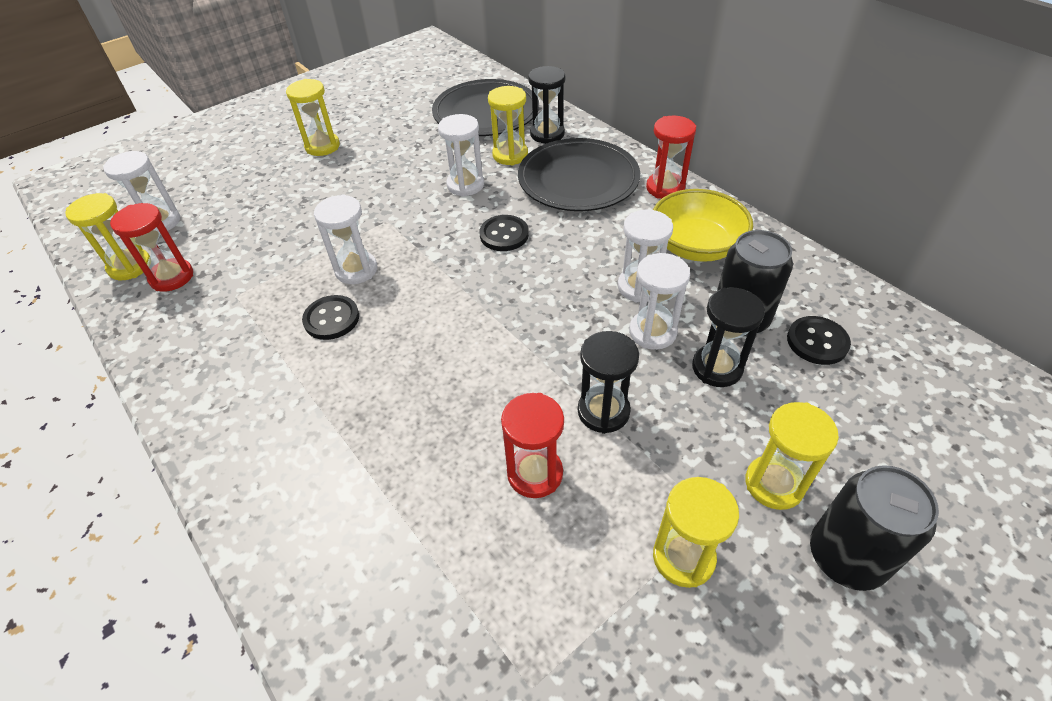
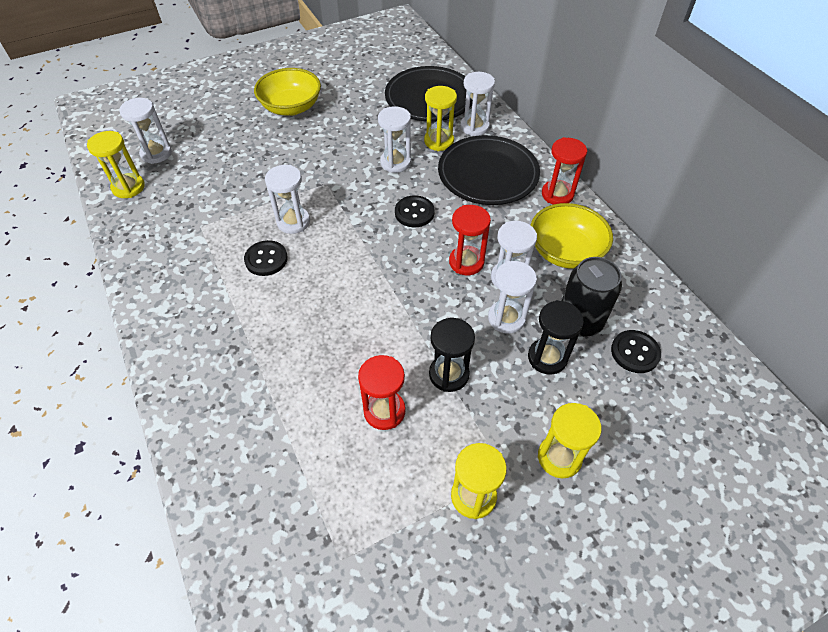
camera: 10 degrees right, 5 degrees up
red hourglass [110,203,193,292] -> red hourglass moved to [449,205,491,275]
yellow hourglass [286,79,340,156] -> yellow bowl [254,68,321,116]
black hourglass [528,66,565,144] -> white hourglass [460,72,495,136]
black can [810,465,939,591] -> none

